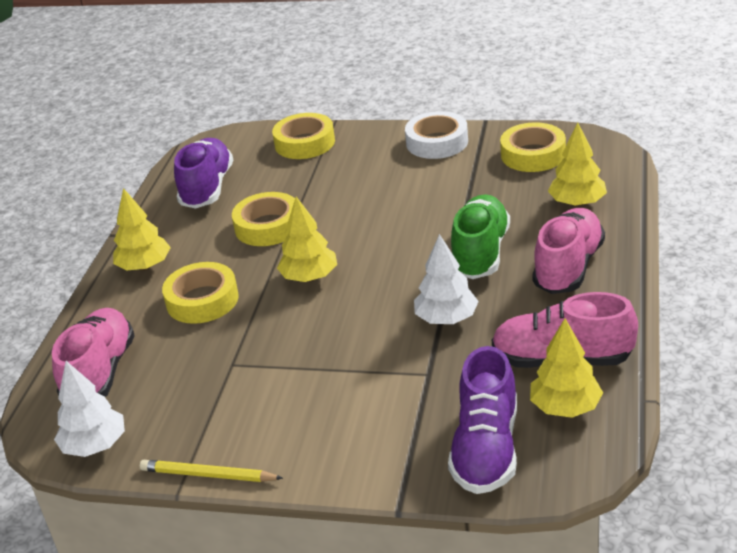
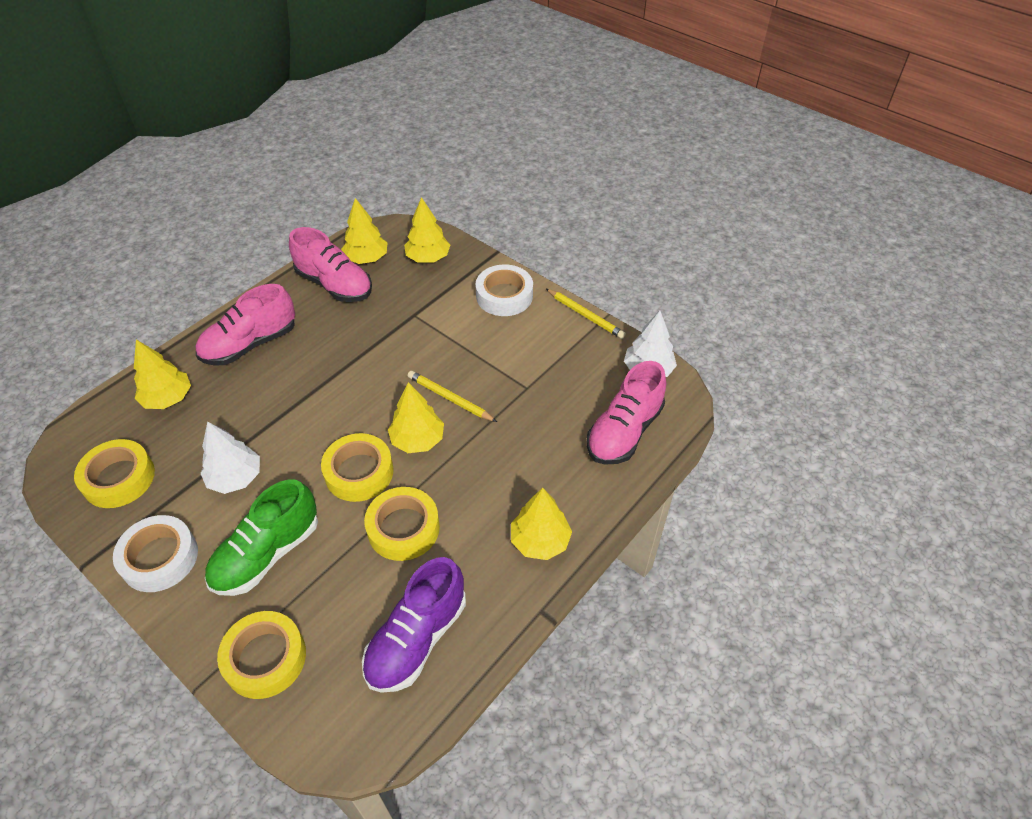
camera: 155 degrees left, 15 degrees up
yellow tape [162,262,239,324] -> yellow tape moved to [321,433,394,502]
white tree [414,234,479,324] -> white tree moved to [200,421,260,494]
purple shoe [448,346,517,494] -> yellow tree [404,197,450,263]
green shoe [451,194,510,279] -> green shoe moved to [205,479,318,596]
none -> yellow pencil [408,371,497,422]
none -> white tape [475,264,533,316]

